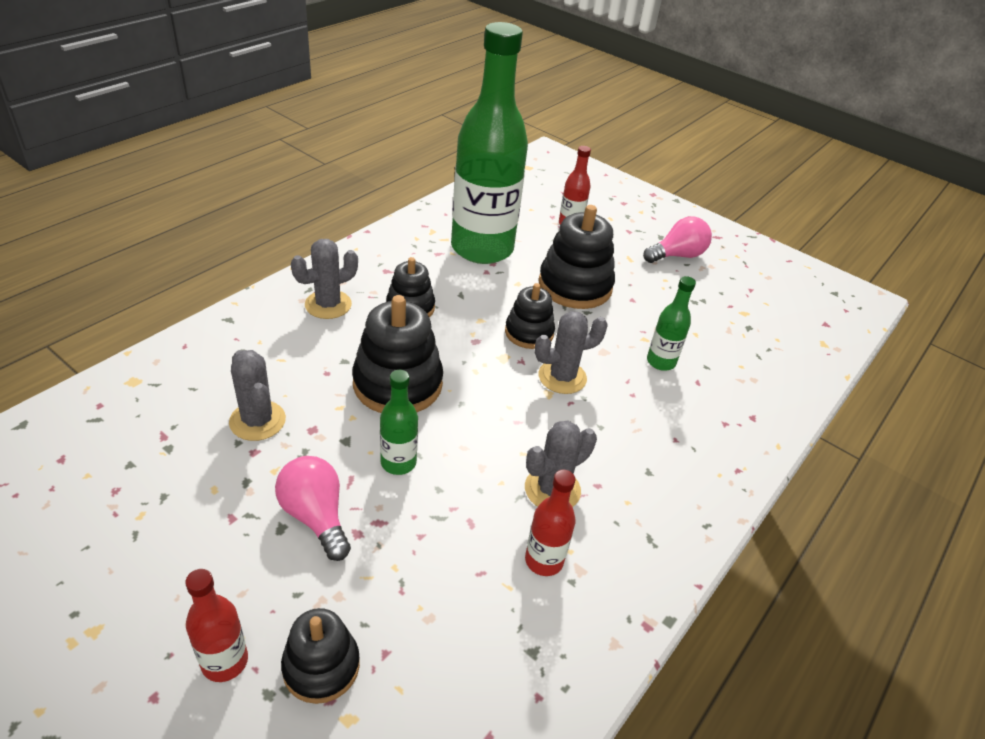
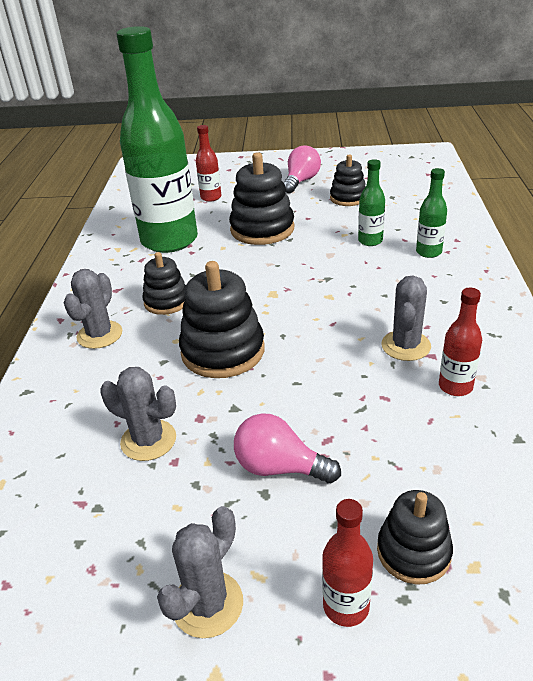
camera: 30 degrees left, 5 degrees down
green bottle [380,370,418,475] -> green bottle moved to [416,168,447,258]
black stacking toy [505,283,555,349] -> black stacking toy moved to [330,154,366,206]
grey cactus [534,311,608,394] -> grey cactus moved to [157,506,243,638]

